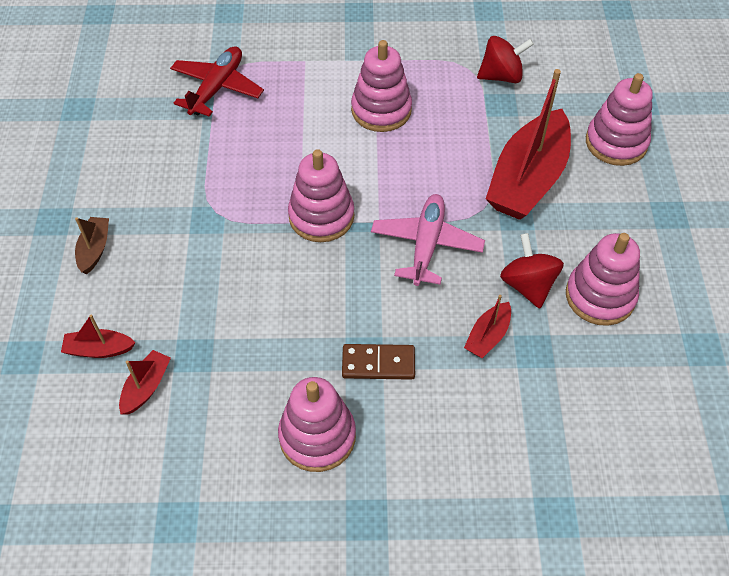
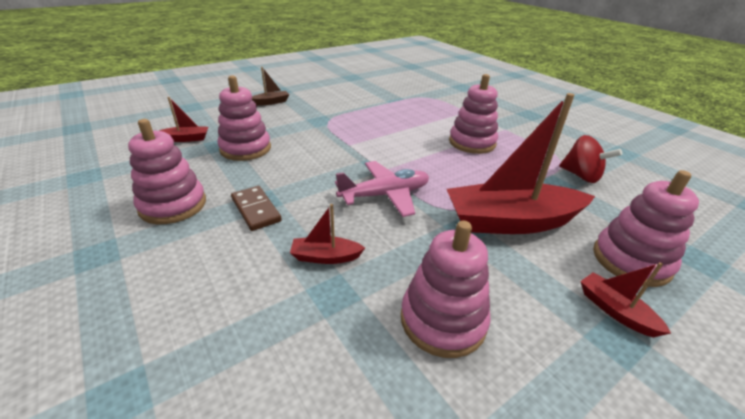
camera: 55 degrees right, 20 degrees down
red boat [61,315,136,358] -> red boat moved to [580,263,671,337]
red plane [170,46,264,117] -> none
pink stacking toy [288,149,355,242] -> pink stacking toy moved to [217,76,271,161]
red spinning top [500,233,564,309] -> none

